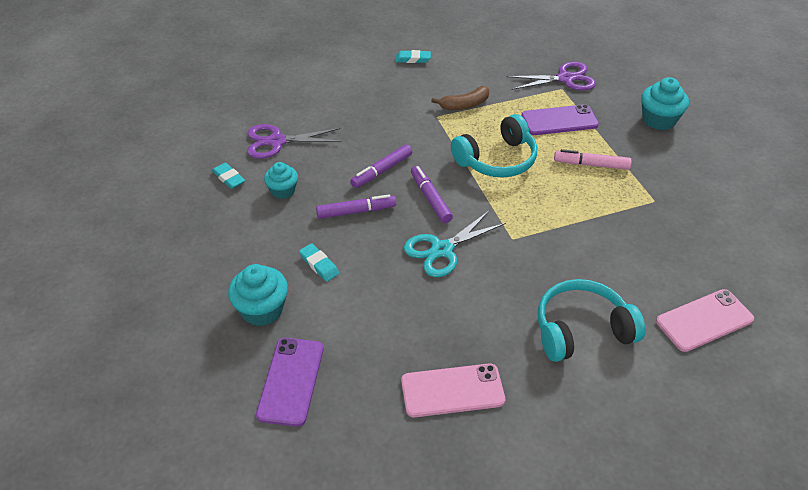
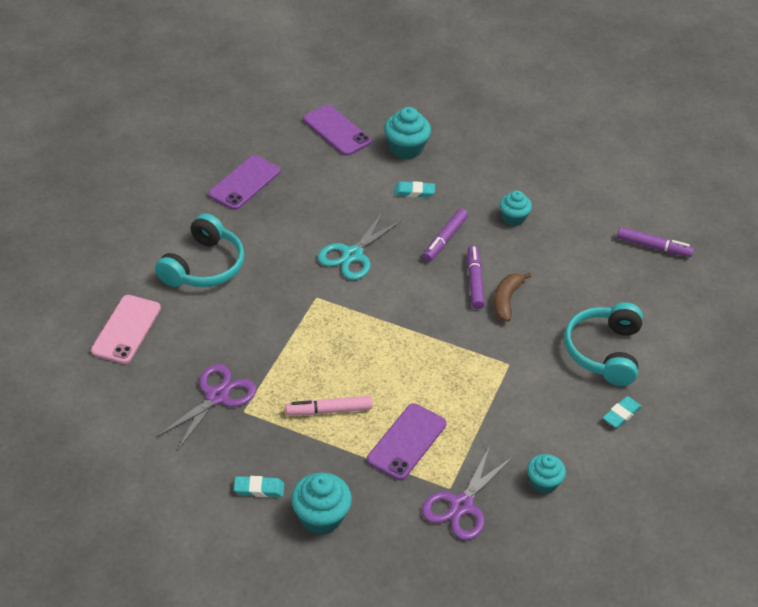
camera: 130 degrees right, 0 degrees up
turquoise eraser [212,163,245,189] -> turquoise eraser moved to [234,476,284,497]
purple scissors [247,124,342,159] -> purple scissors moved to [156,364,256,451]
pink phone [401,363,505,417] -> purple phone [208,155,280,210]
turquoise scissors [404,211,506,277] -> turquoise scissors turned 150 degrees counterclockwise [318,212,402,280]
purple marker [411,166,453,223] -> purple marker moved to [617,227,694,257]
brown banana [431,86,490,110] -> brown banana moved to [493,272,531,322]
turquoise headphones [451,114,537,178] -> turquoise headphones moved to [564,302,643,386]
pink marker [554,149,632,170] -> pink marker turned 150 degrees counterclockwise [285,396,372,415]
none -> turquoise cupcake [527,454,566,494]

